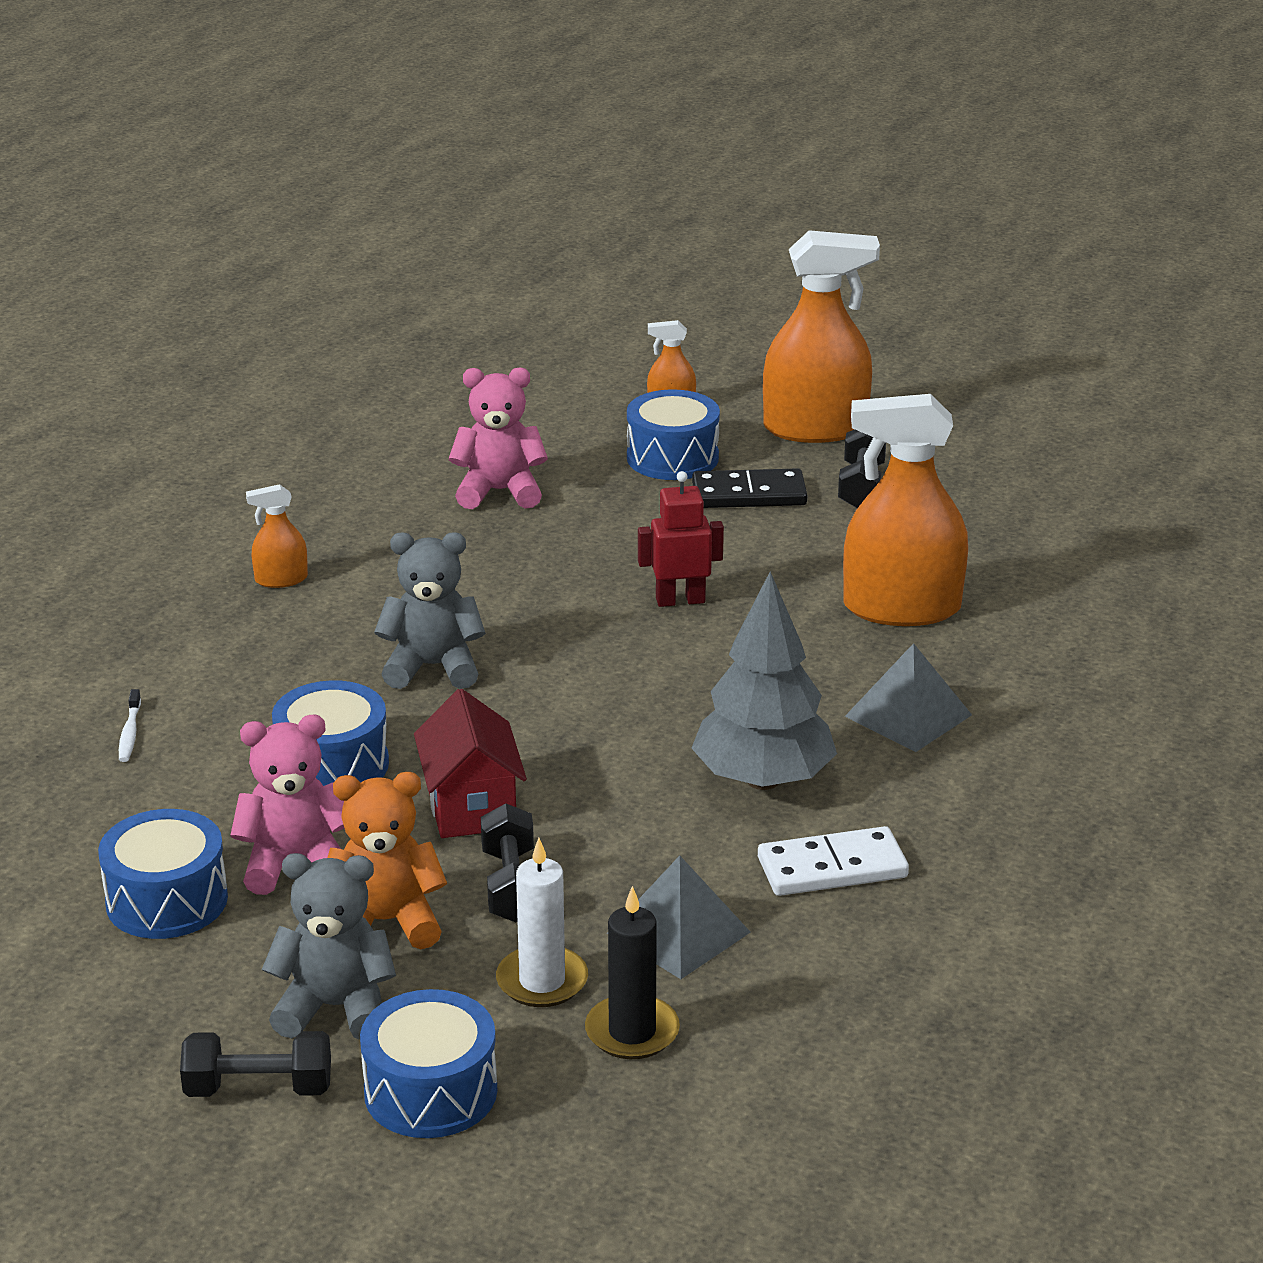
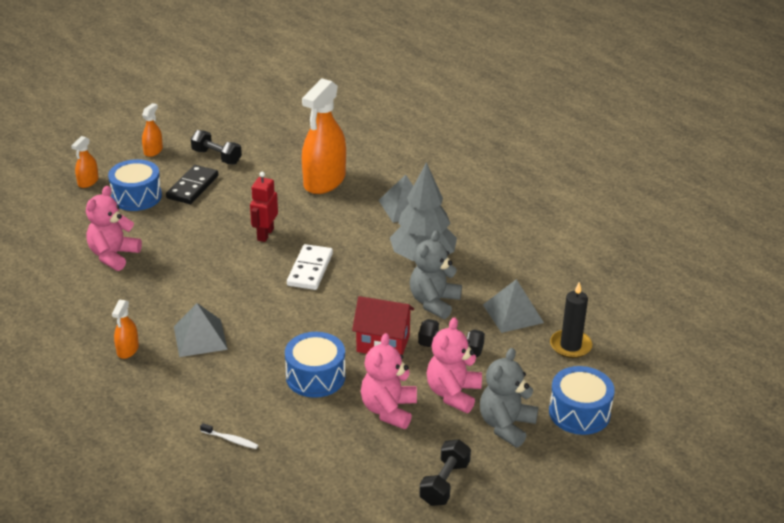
camera: 65 degrees left, 5 degrees up
blue drum [98,809,228,939] -> none
black dumbbell [180,1031,331,1097] -> black dumbbell moved to [419,439,471,506]
orange teddy bear [327,772,447,949] -> pink teddy bear [427,317,482,413]
grey teddy bear [374,532,486,689] -> grey teddy bear moved to [410,230,462,319]
white candle [496,838,588,1007] -> none
white domino [758,826,909,896] -> white domino moved to [287,244,333,290]
orange spray bottle [763,230,880,443] -> orange spray bottle [142,103,163,157], size x0.46
none -> grey pyramid [174,303,228,357]

